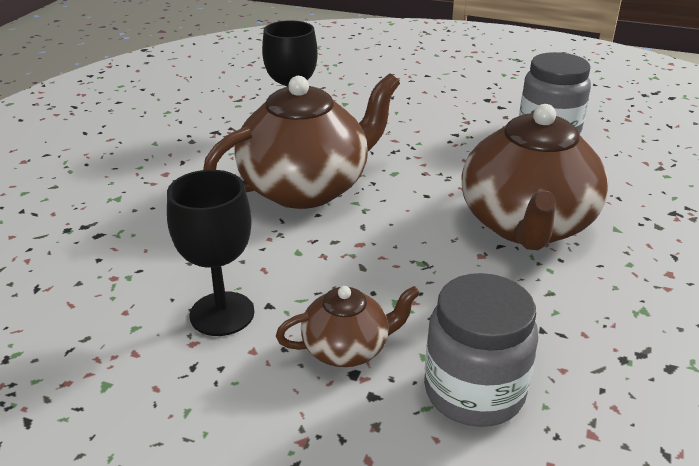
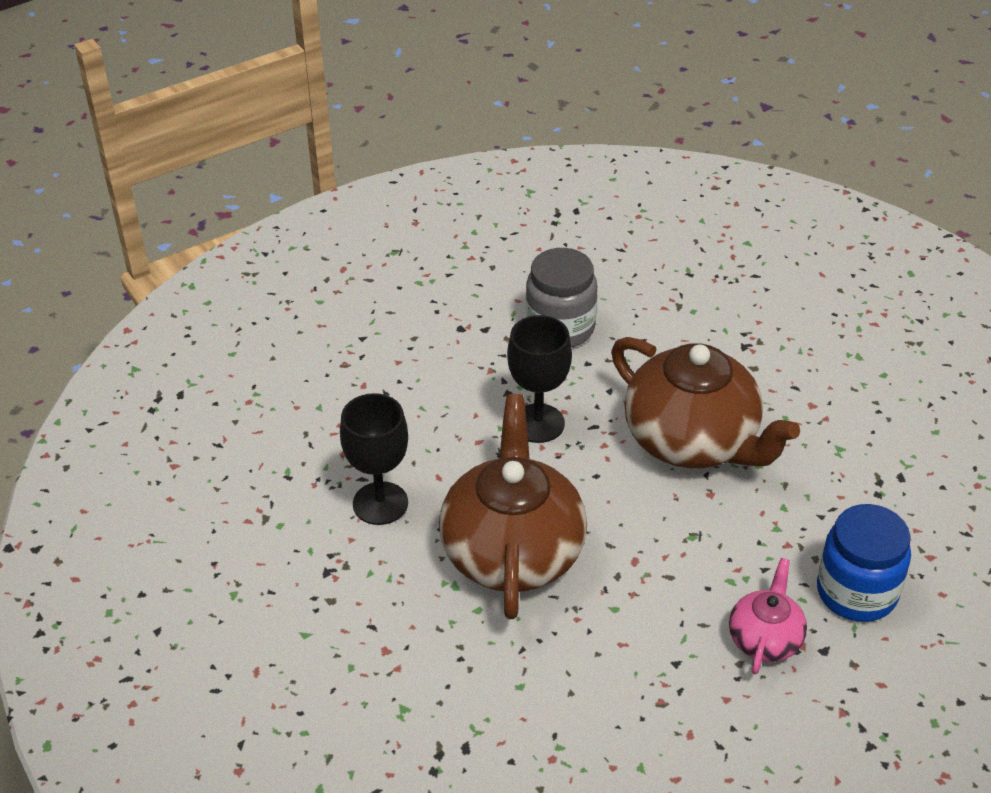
camera: 55 degrees left, 10 degrees up
black goblet [167,170,254,336] -> black goblet moved to [507,315,572,443]
brown teapot [276,286,420,367] -> pink teapot [729,558,807,674]
grey jar [424,273,538,427] -> blue jar [817,504,911,622]

